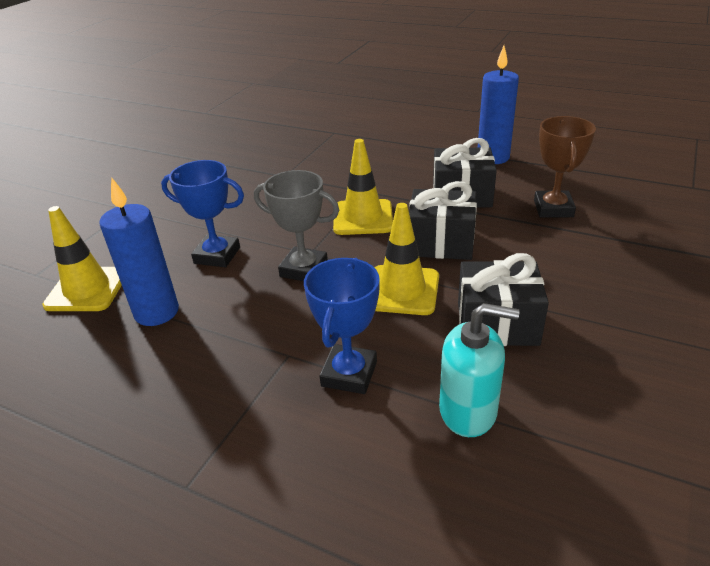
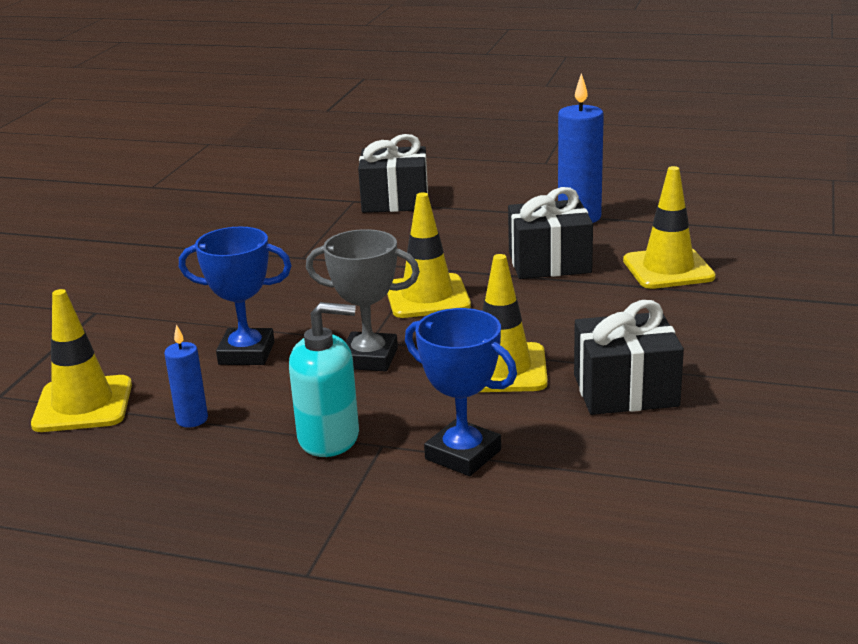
camera: 10 degrees left, 10 degrees down
blue candle [99,177,179,326] -> blue candle [164,324,208,428], size x0.55
blue trophy [304,258,380,394] -> blue trophy turned 60 degrees counterclockwise [405,308,517,476]
black gift [409,181,477,260] -> black gift moved to [358,134,428,213]
turquoise soap dispenser [439,303,519,437] -> turquoise soap dispenser moved to [289,302,359,457]
brown trophy [534,116,596,218] -> yellow traffic cone [623,166,716,289]

